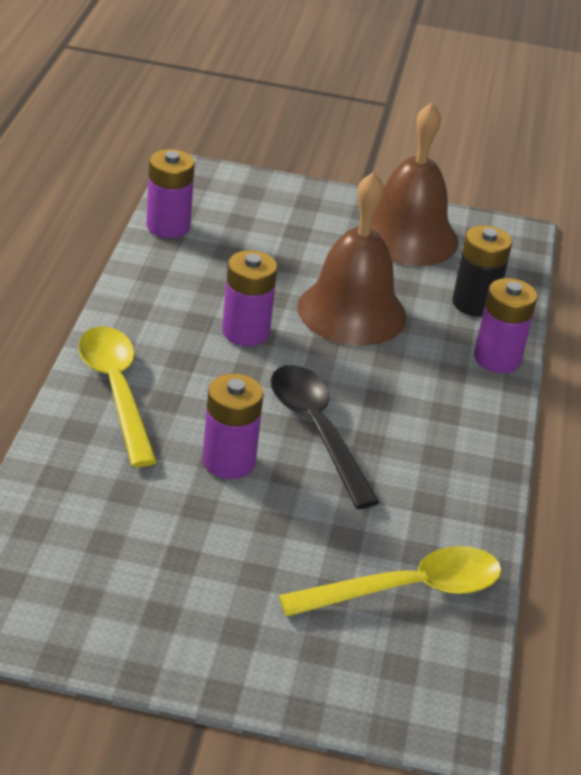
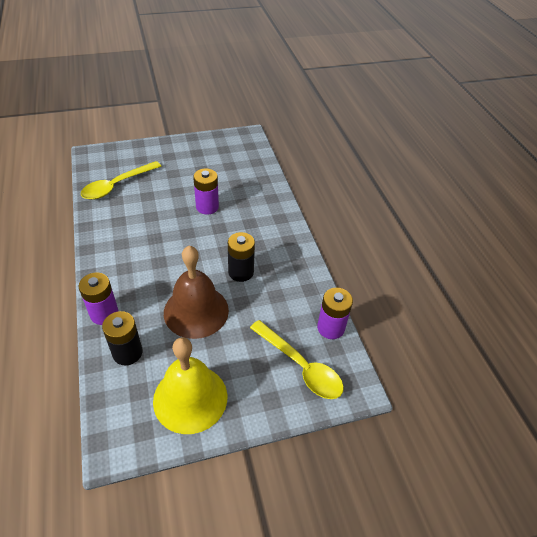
camera: 155 degrees right, 10 degrees up
yellow spoon [78,326,157,467] -> yellow spoon moved to [250,320,344,399]
purple battery [222,250,277,346] -> black battery [228,232,255,282]
black spoon [271,365,380,509] -> none
brown bell [371,102,459,266] -> yellow bell [153,337,227,434]

